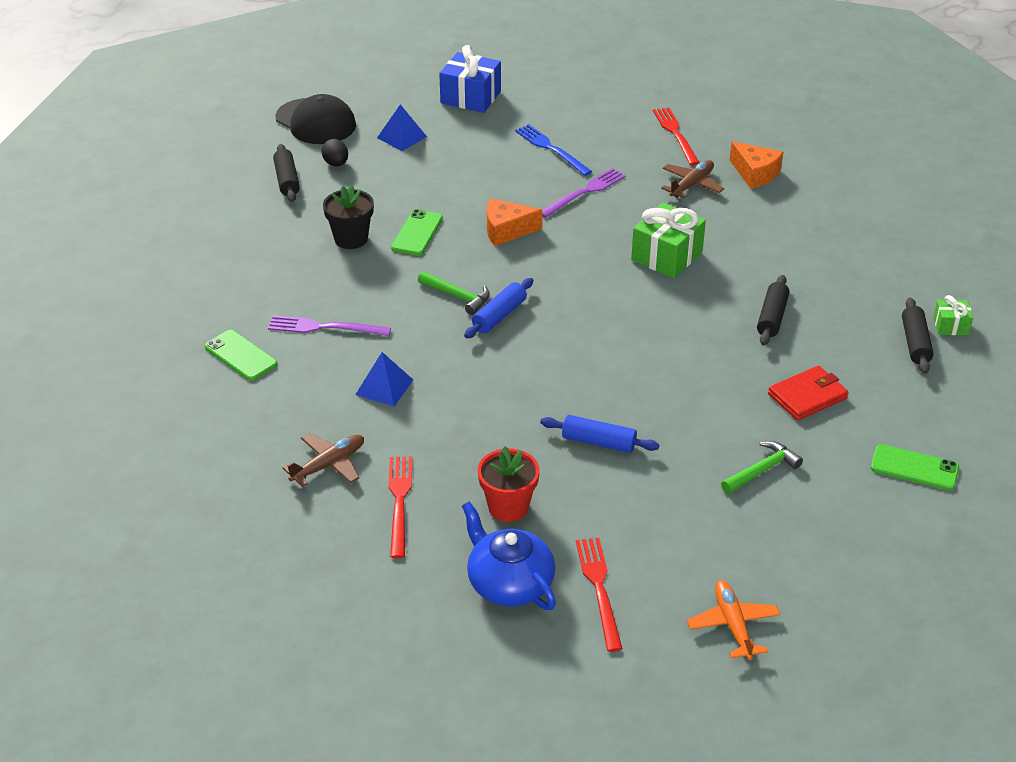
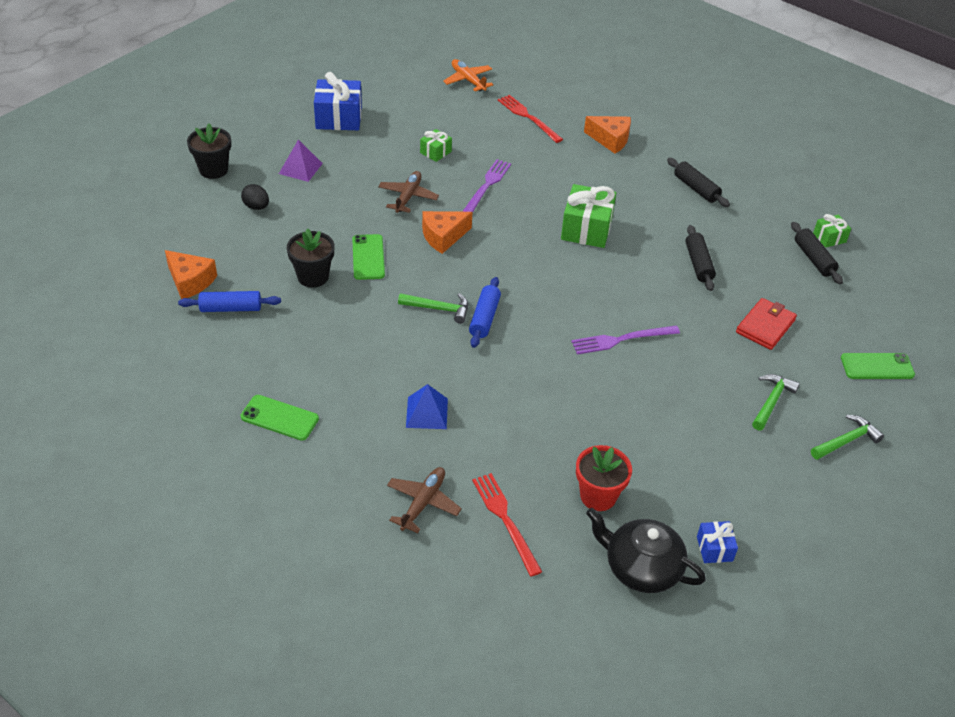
camera: 25 degrees left, 5 degrees up
purple fork [268,315,391,336] -> purple fork moved to [571,325,680,354]
black rolling pin [273,144,300,202] -> black rolling pin moved to [667,158,730,207]
black cap [275,94,356,144] -> black flower pot [187,123,231,179]
blue pyramid [377,104,427,151] -> purple pyramid [279,140,323,182]
blue teapot [462,501,556,610] -> black teapot [586,508,706,593]
blue fork [515,124,592,176] -> green gift [420,129,452,162]
blue rolling pin [540,415,659,453] -> blue rolling pin moved to [178,291,281,312]
red fork [576,538,623,652] -> blue gift [697,521,738,563]
brown plane [661,160,724,198] -> brown plane moved to [378,171,439,213]
orange plane [687,580,780,660] -> orange plane moved to [443,59,493,91]
none -> orange cheese [165,250,217,299]
none -> green hammer [811,415,884,460]

